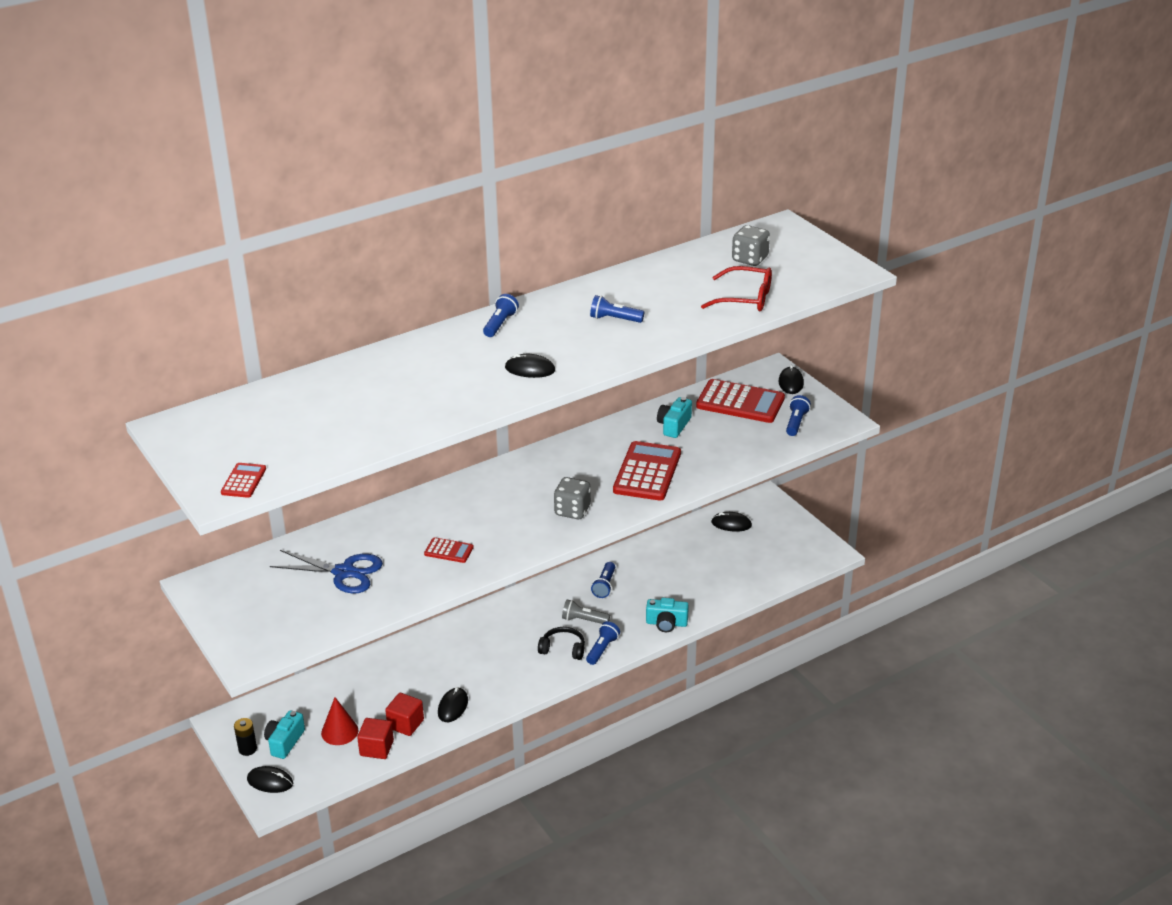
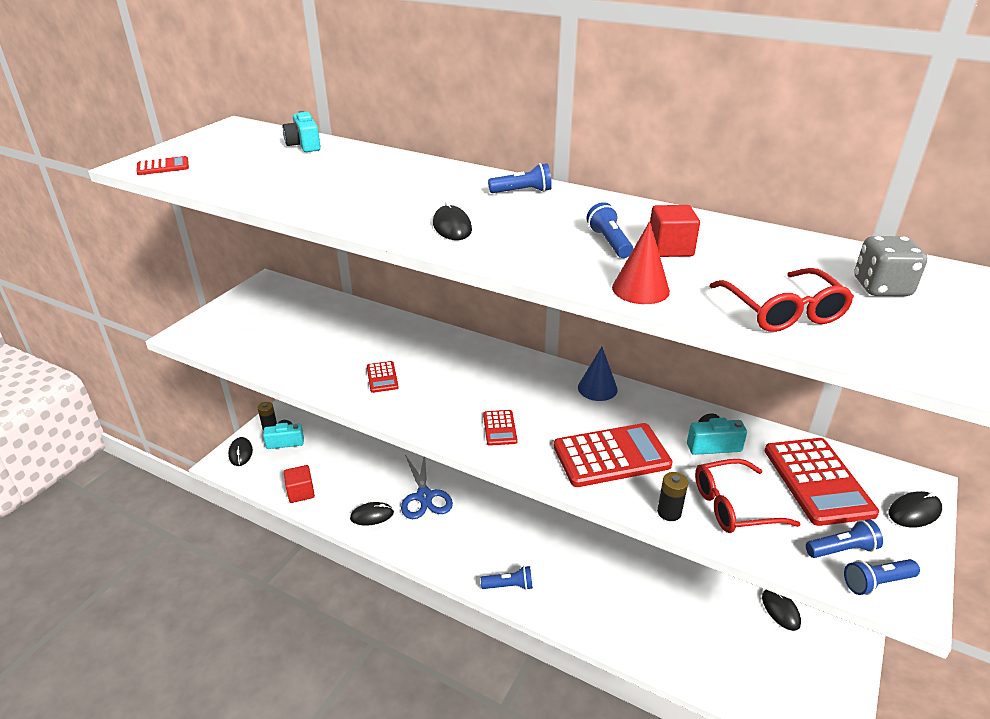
camera: 60 degrees right, 0 degrees up
blue scissors [270,550,383,594] -> blue scissors moved to [401,455,453,519]
red cone [321,697,358,745] -> red cone moved to [612,221,670,304]
red cube [385,693,424,736] -> red cube moved to [650,205,700,257]
black headphones [538,627,585,660] -> none
grey dice [554,477,591,519] -> red calculator [483,410,517,446]
grey flashlight [562,600,610,624] -> none
blue flashlight [591,562,615,598] -> blue flashlight moved to [844,559,920,595]
turquoise camera [646,598,689,632] -> turquoise camera moved to [282,111,321,152]
none -> blue cone [578,347,618,401]
none -> black battery [657,472,688,521]
none -> red glasses [695,459,801,533]

